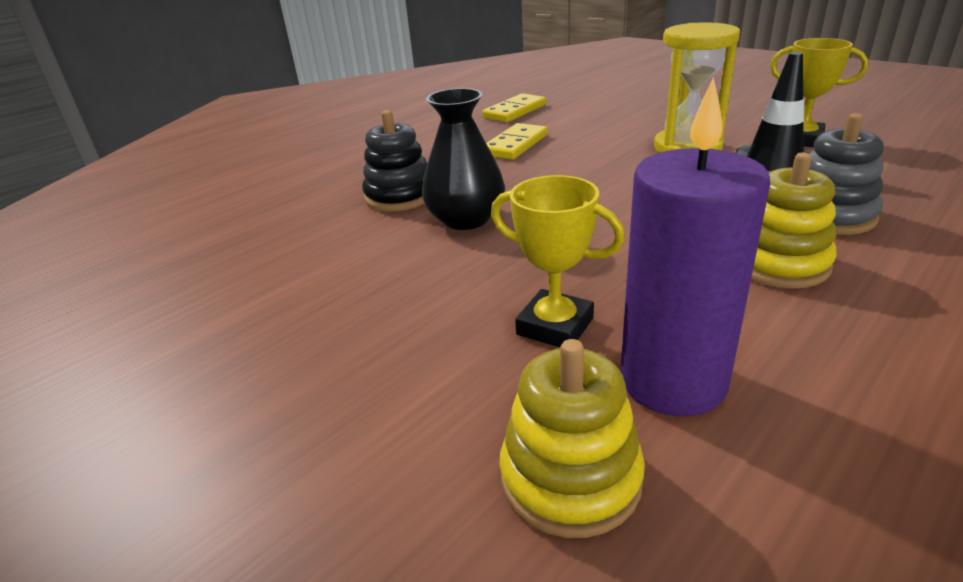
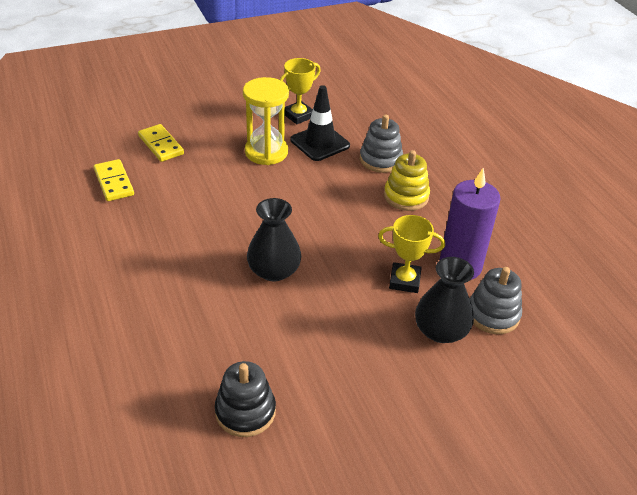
camera: 70 degrees left, 10 degrees up
black stacking toy [362,110,427,212] -> black stacking toy moved to [215,361,276,437]
yellow domino [486,123,548,160] -> yellow domino moved to [138,124,184,162]
yellow trophy [491,175,625,347] -> yellow trophy turned 45 degrees clockwise [378,215,445,293]
yellow stacking toy [499,339,645,538] -> grey stacking toy [470,267,522,334]
none -> black vase [415,257,474,343]

